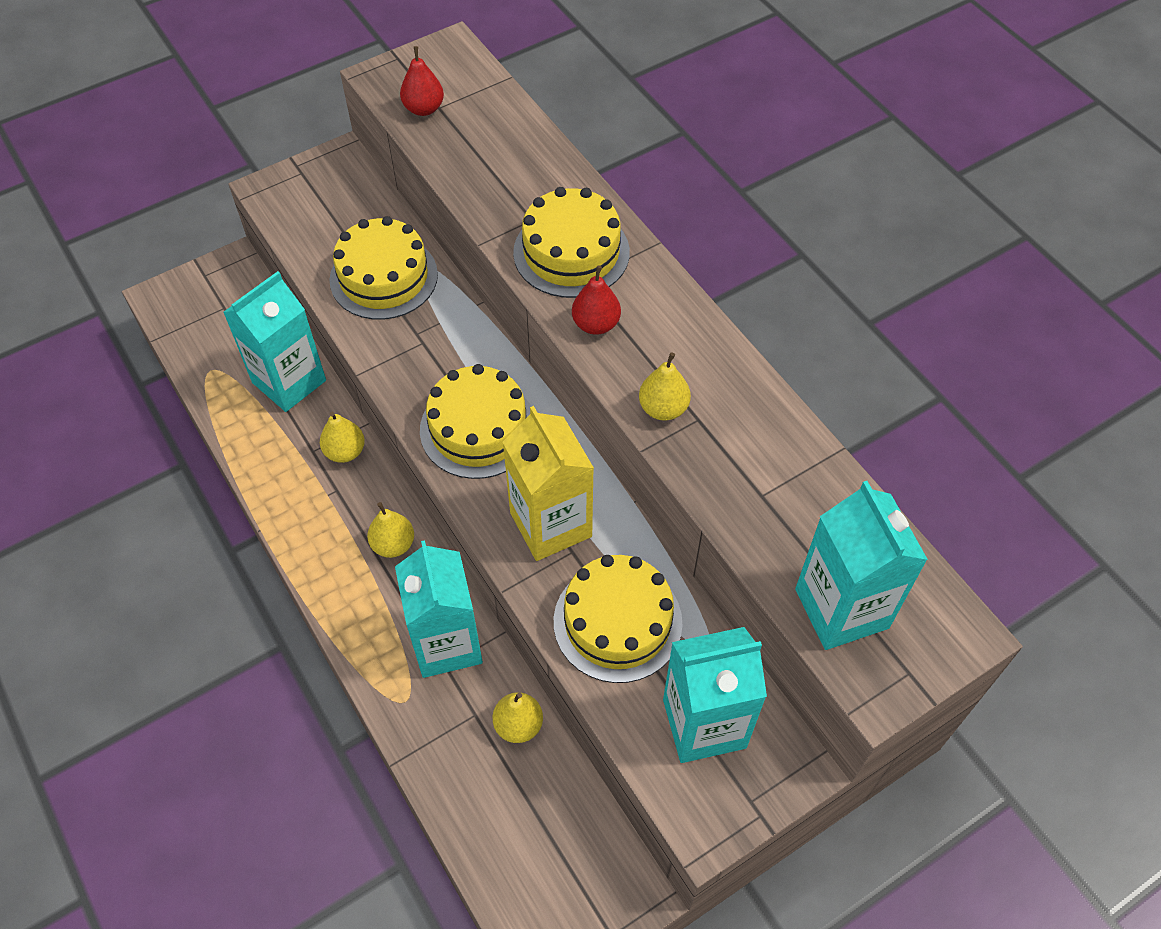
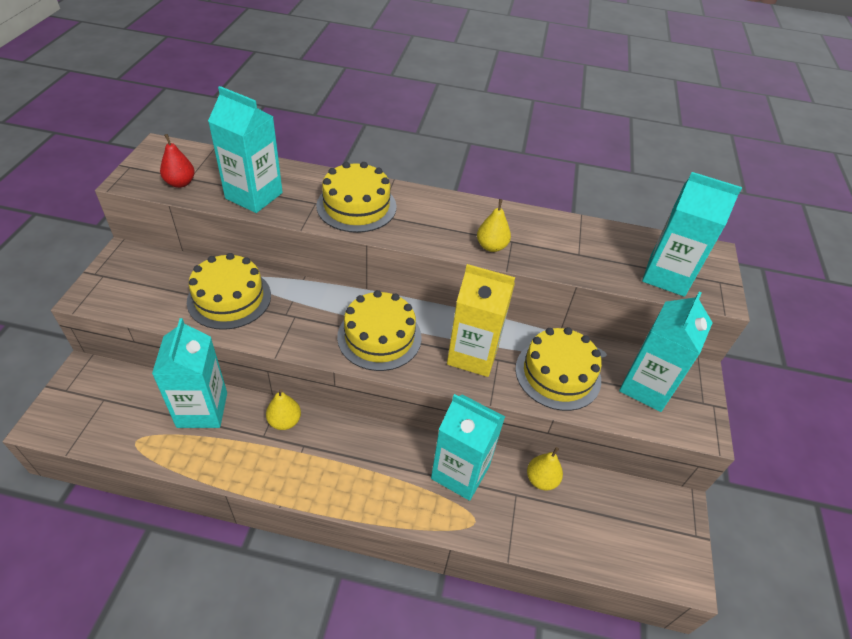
camera: 50 degrees left, 10 degrees down
yellow pear [367,502,414,558] -> none
red pear [572,265,621,335] -> none
none -> turquoise carton [208,86,283,213]

